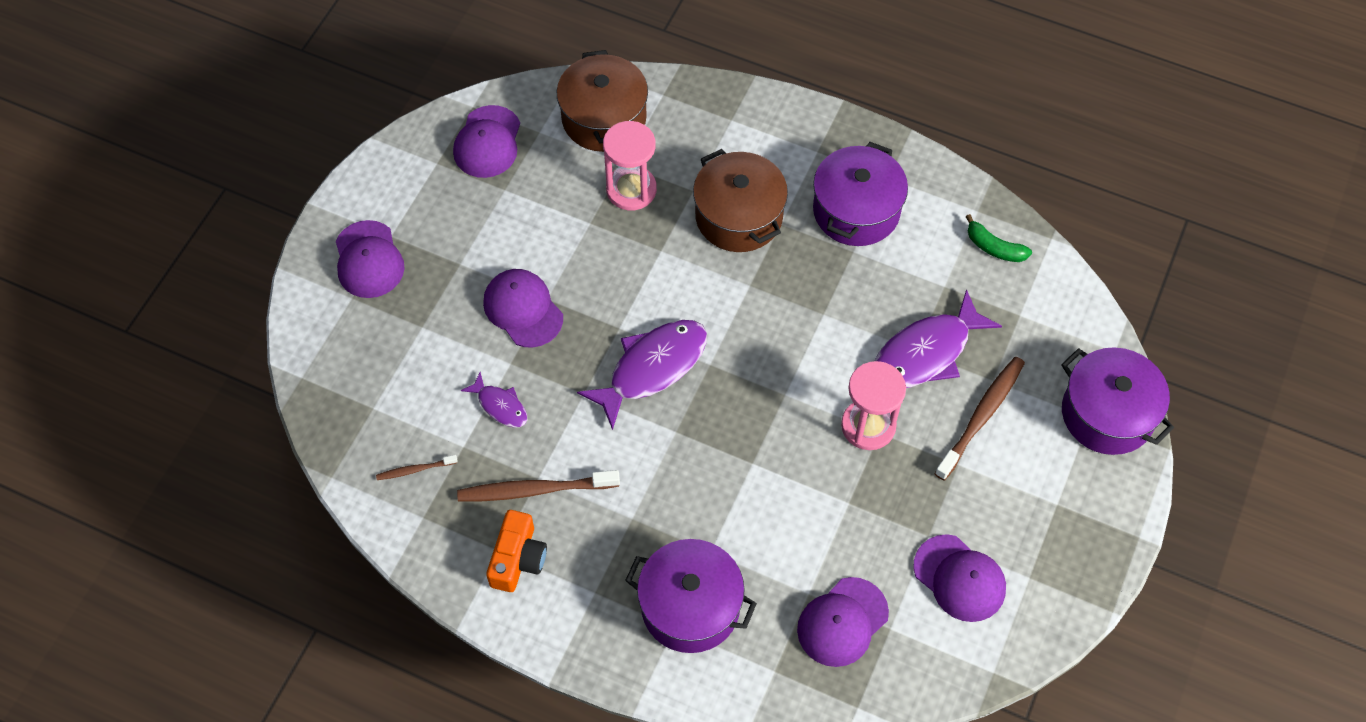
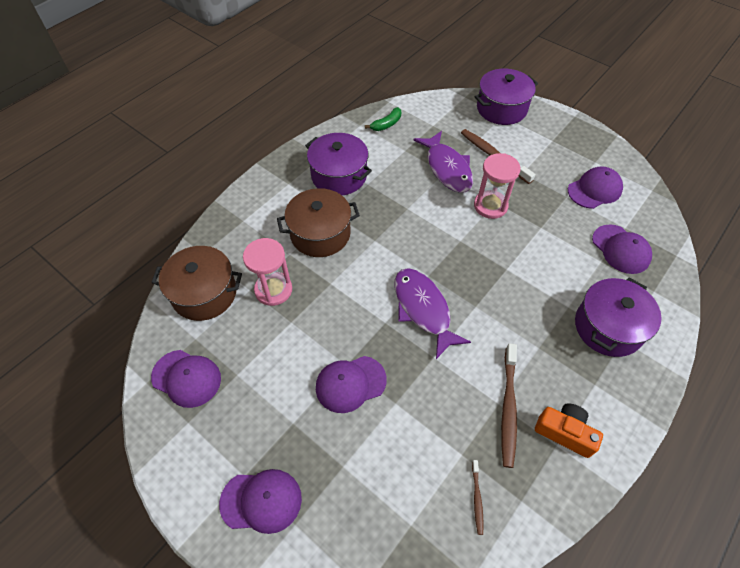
camera: 75 degrees left, 5 degrees down
purple fish [461,372,527,428] -> none

